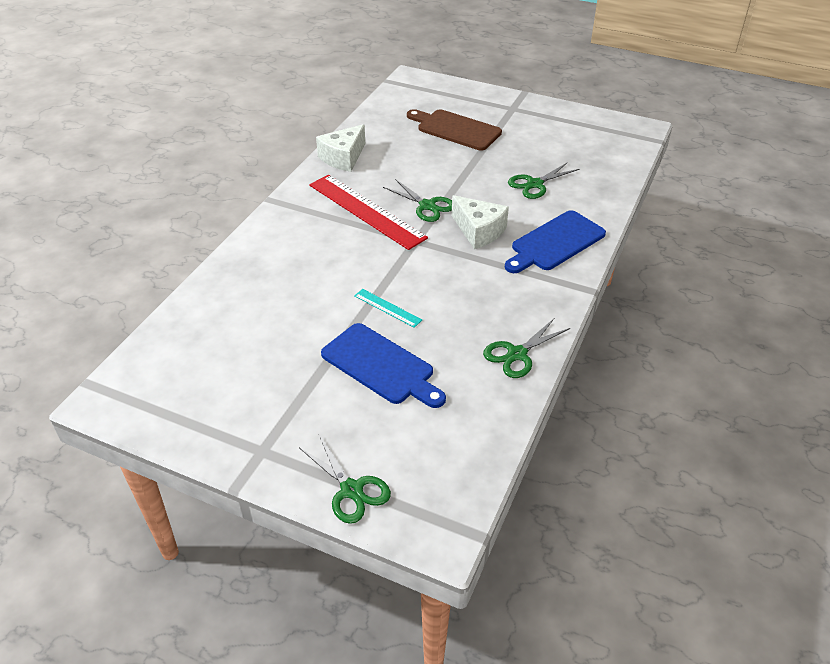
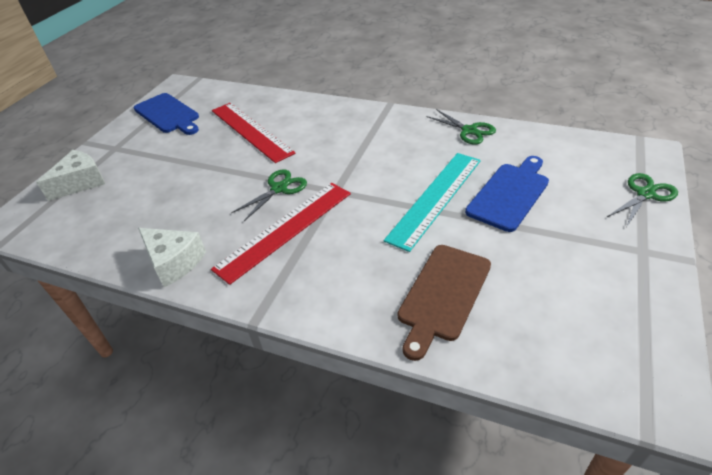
camera: 90 degrees left, 0 degrees up
turquoise ruler [354,289,422,328] -> turquoise ruler [384,153,481,252], size x2.22
brown cutting board [407,109,502,151] -> brown cutting board moved to [398,245,491,361]
white cheese [451,195,509,249] -> white cheese moved to [36,150,105,201]
blue cutting board [505,210,606,273] -> blue cutting board moved to [134,93,199,135]
green scissors [508,162,579,199] -> red ruler [212,103,295,163]

